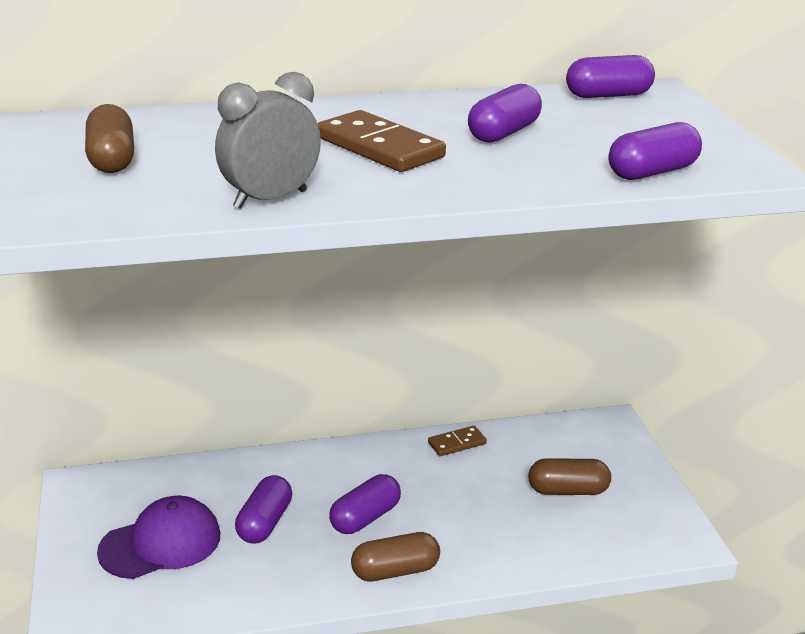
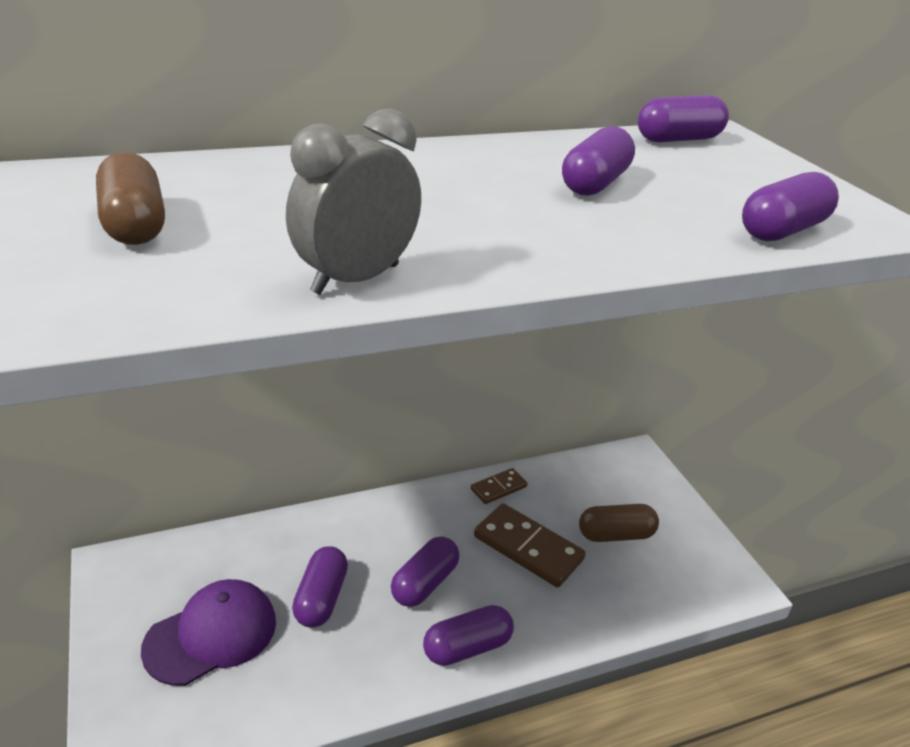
camera: 10 degrees left, 5 degrees up
brown domino [317,110,446,172] -> brown domino moved to [474,503,586,588]
brown capsule [351,532,440,582] -> purple capsule [423,605,514,666]

